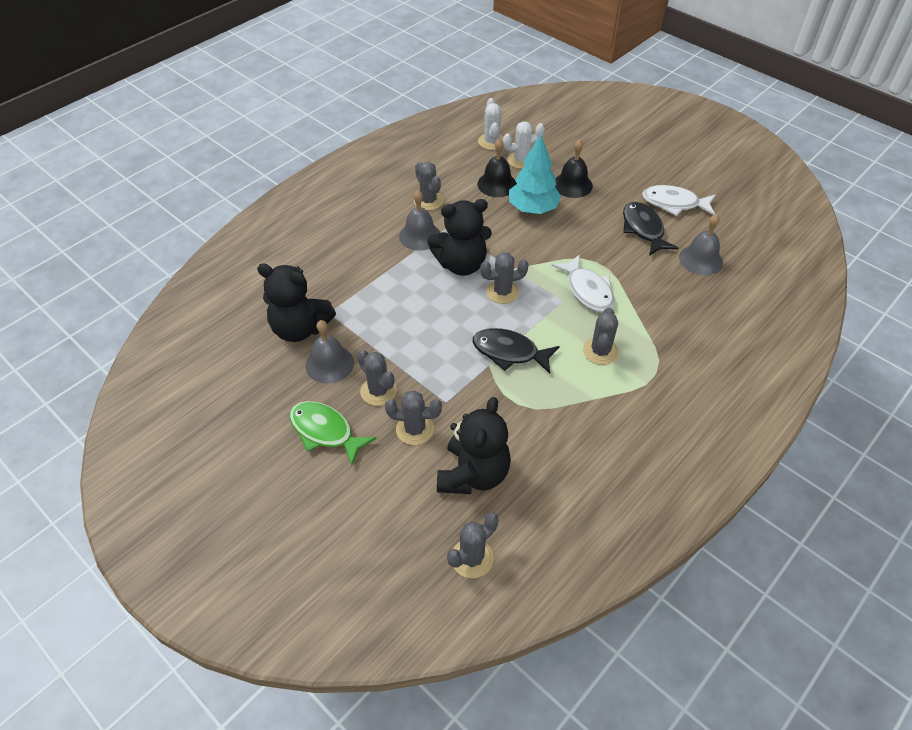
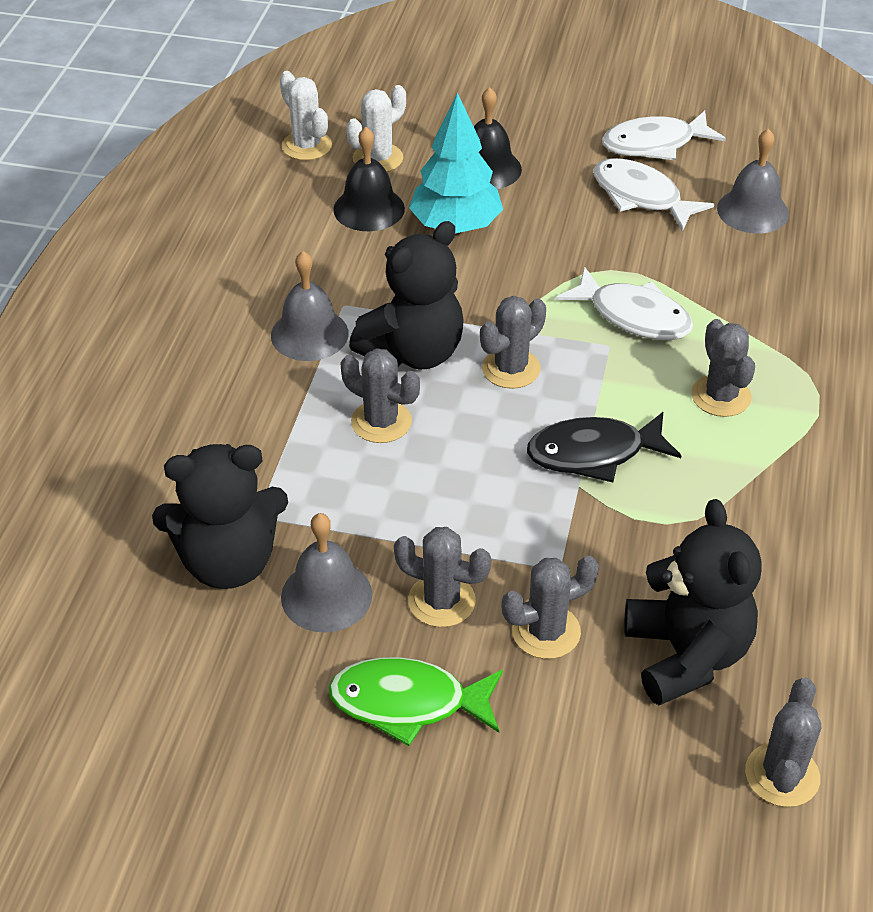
camera: 30 degrees left, 5 degrees down
grey cactus [414,162,444,211] -> grey cactus moved to [340,348,420,443]
black fish [623,202,678,256] -> white fish [593,158,714,231]

